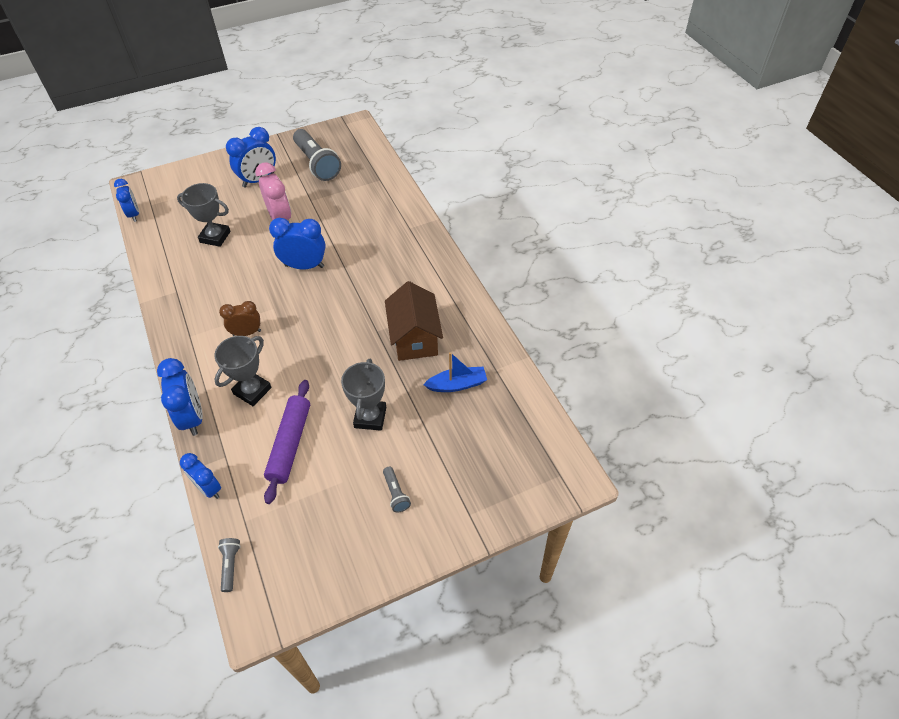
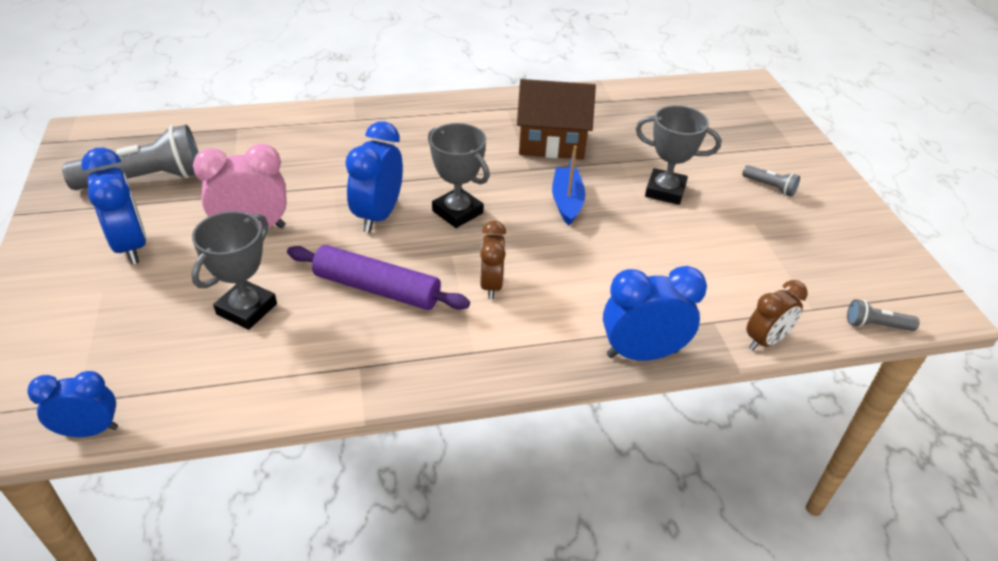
camera: 80 degrees left, 10 degrees down
blue clock [180,453,221,499] -> brown clock [746,280,808,350]
grey trophy [214,336,272,406] -> grey trophy moved to [428,123,489,228]
purple rolling pin [264,380,310,504] -> purple rolling pin moved to [287,245,470,310]
grey flashlight [383,467,411,512] -> grey flashlight turned 45 degrees clockwise [742,165,800,197]
blue boat [423,352,487,392] -> blue boat moved to [552,146,585,225]

